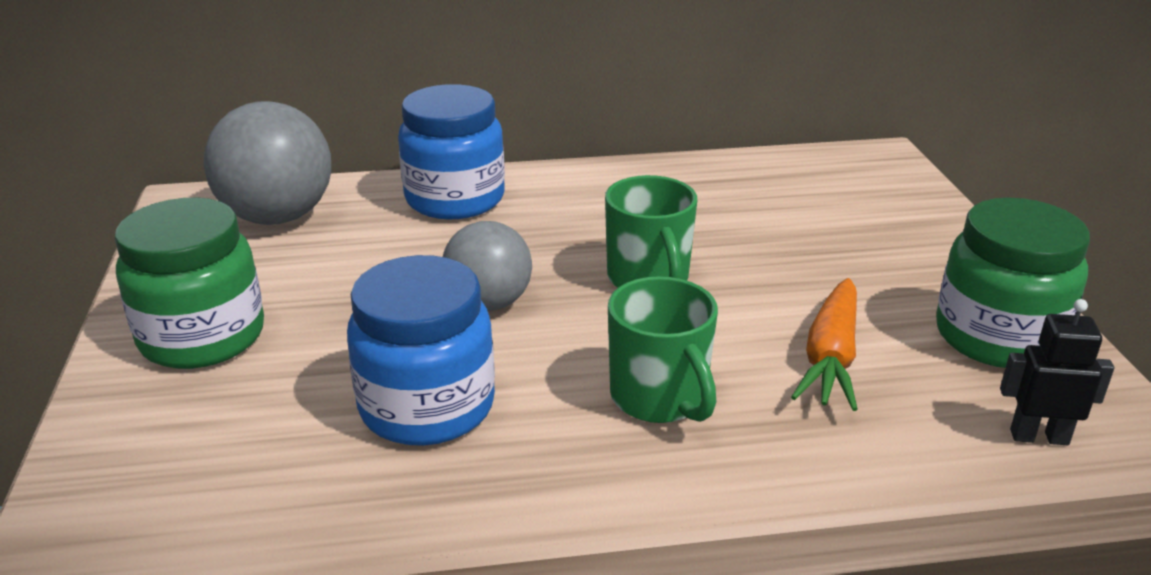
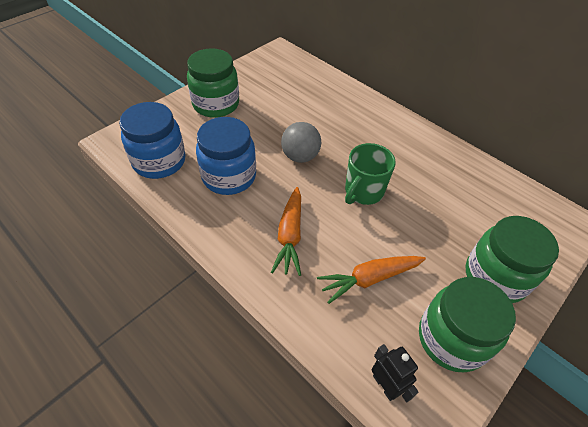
camera: 50 degrees right, 20 degrees up
grey ball [204,101,331,225] -> none
blue jar [398,84,505,219] -> blue jar moved to [119,102,186,179]
green mug [608,276,718,423] -> orange carrot [271,187,301,276]
none -> green jar [466,216,559,303]

